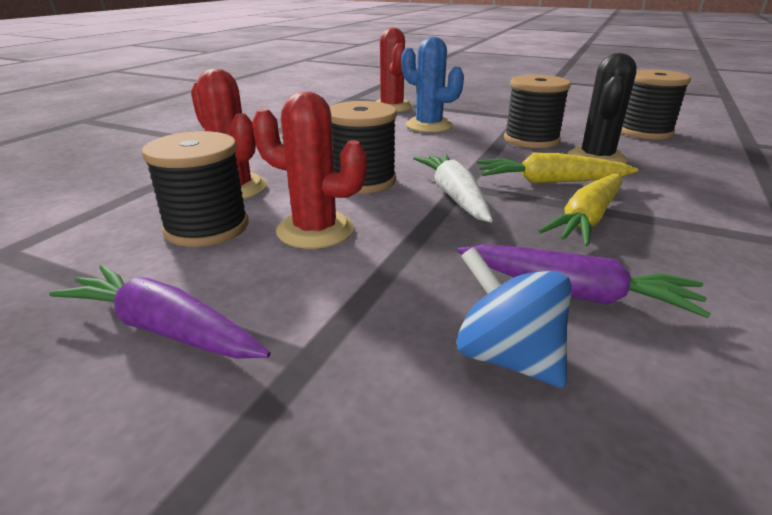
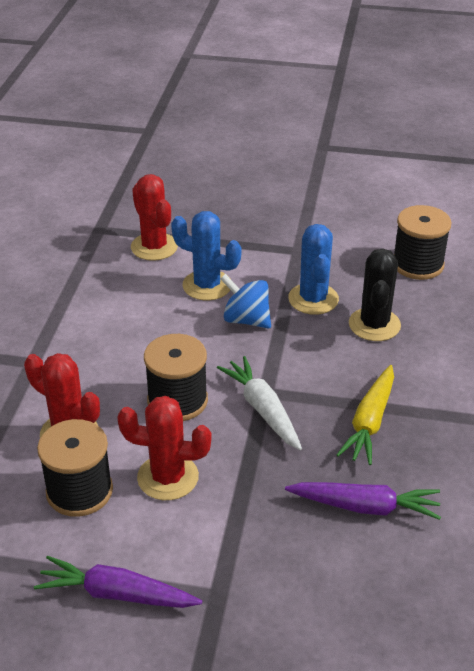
camera: 15 degrees left, 10 degrees up
blue spinning top [456,247,572,388] -> blue spinning top moved to [220,274,271,329]
yellow carrot [477,153,638,184] -> none
black spool [504,75,571,148] -> blue cactus [288,224,339,315]

